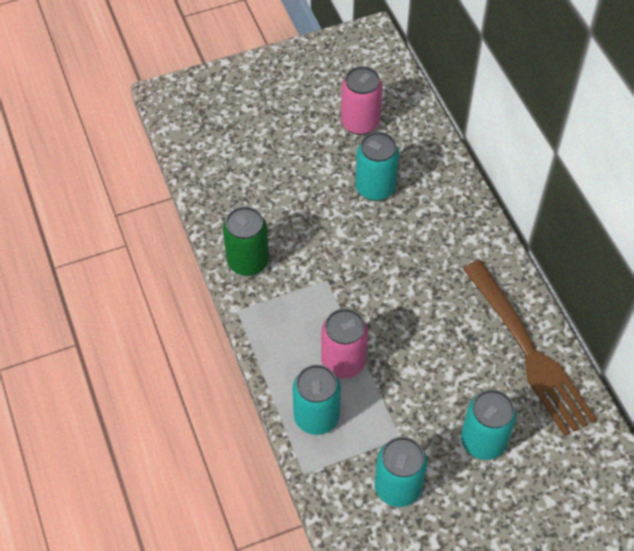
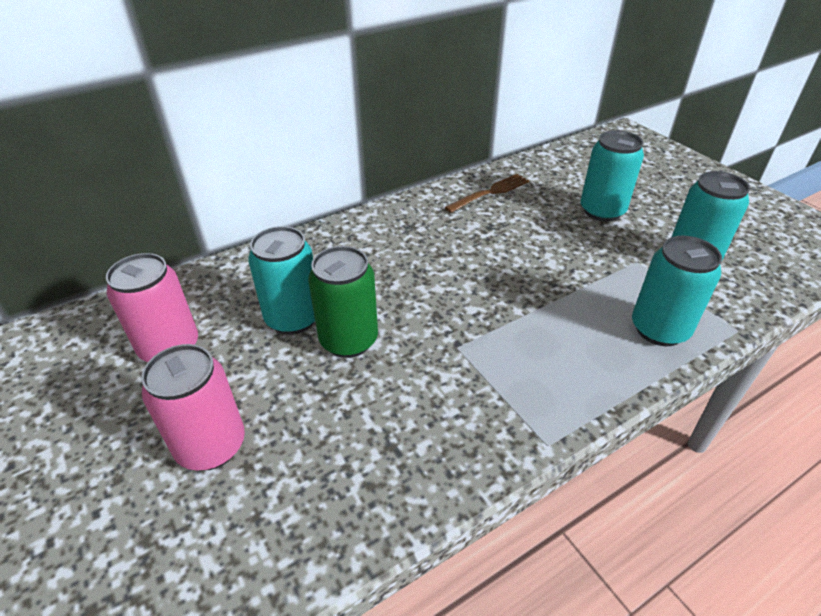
camera: 100 degrees left, 15 degrees down
green can [223,206,269,276] -> green can moved to [308,246,378,358]
pink can [321,308,368,379] -> pink can moved to [141,344,245,471]
brown fork [463,260,597,436] -> brown fork [445,174,529,213], size x0.50

